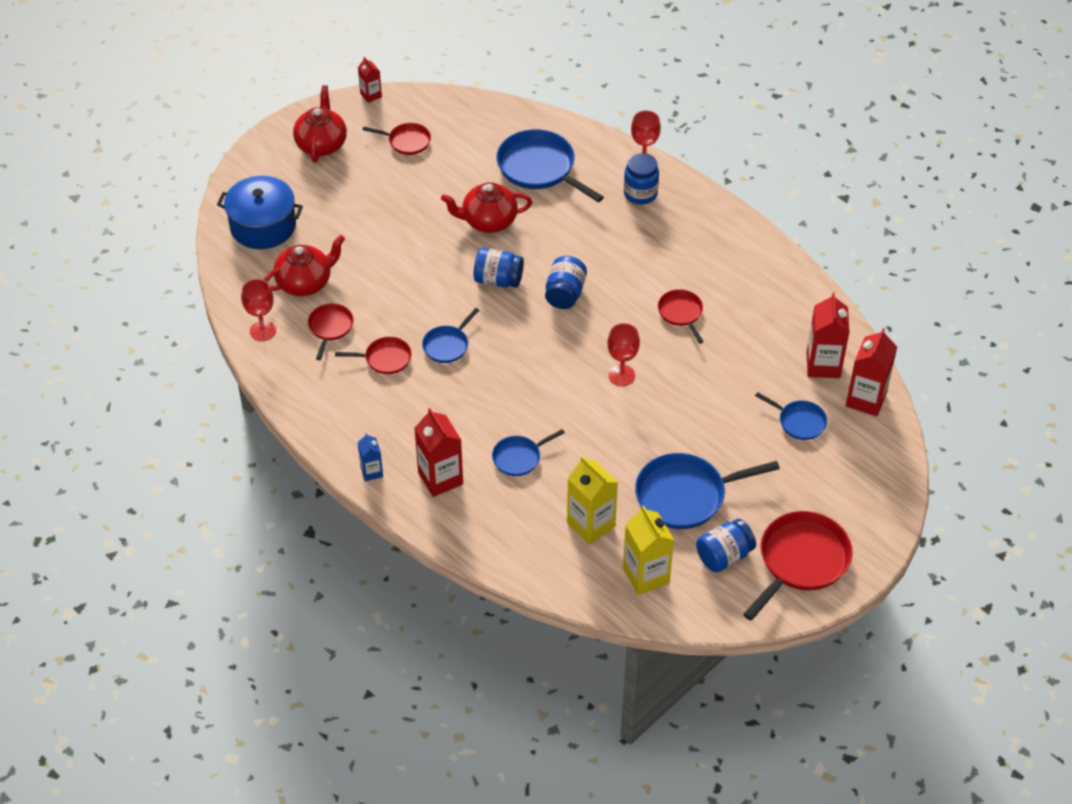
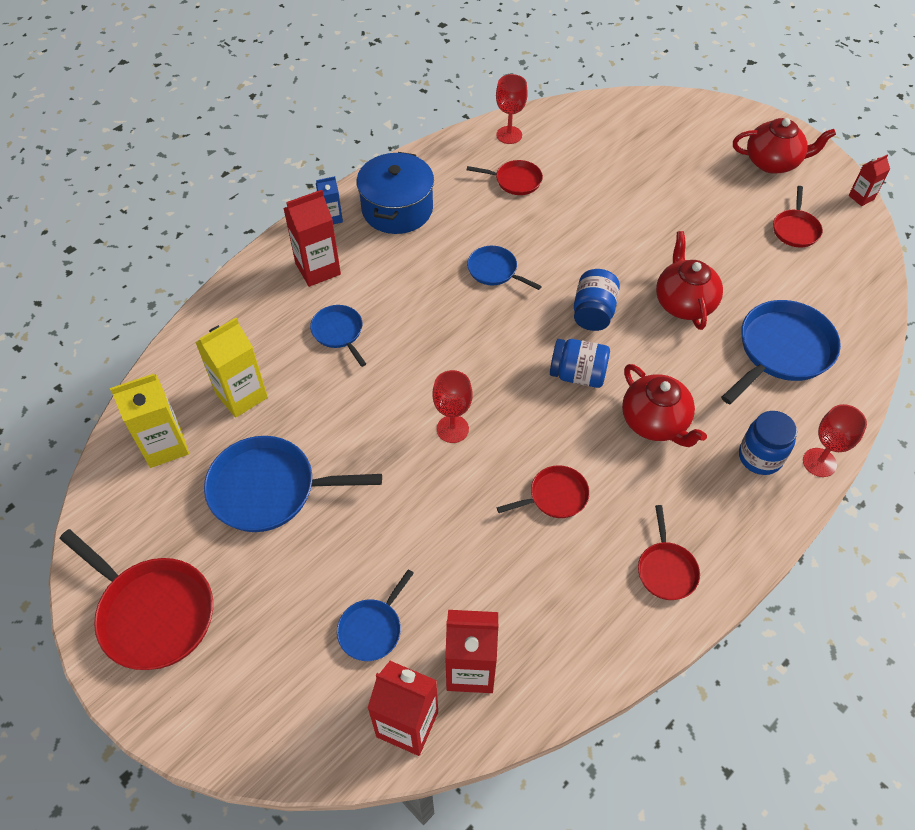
camera: 90 degrees right, 5 degrees up
blue pot [217,176,303,249] -> blue pot moved to [357,152,434,234]
red teapot [263,235,345,296] -> red teapot moved to [622,364,707,447]
red pan [335,337,412,374] -> red pan moved to [638,505,700,600]
blue pan [635,453,780,529] -> blue pan turned 75 degrees counterclockwise [204,436,382,532]
blue jar [696,519,756,572] -> none

